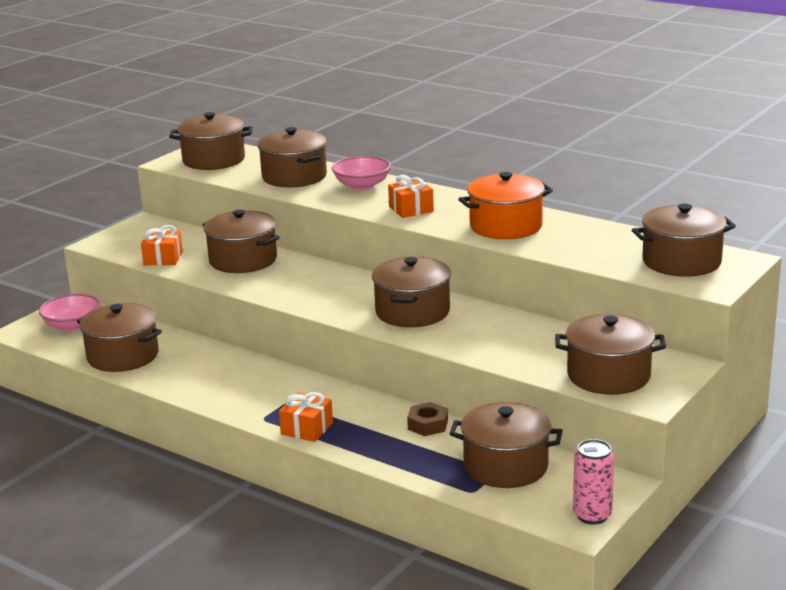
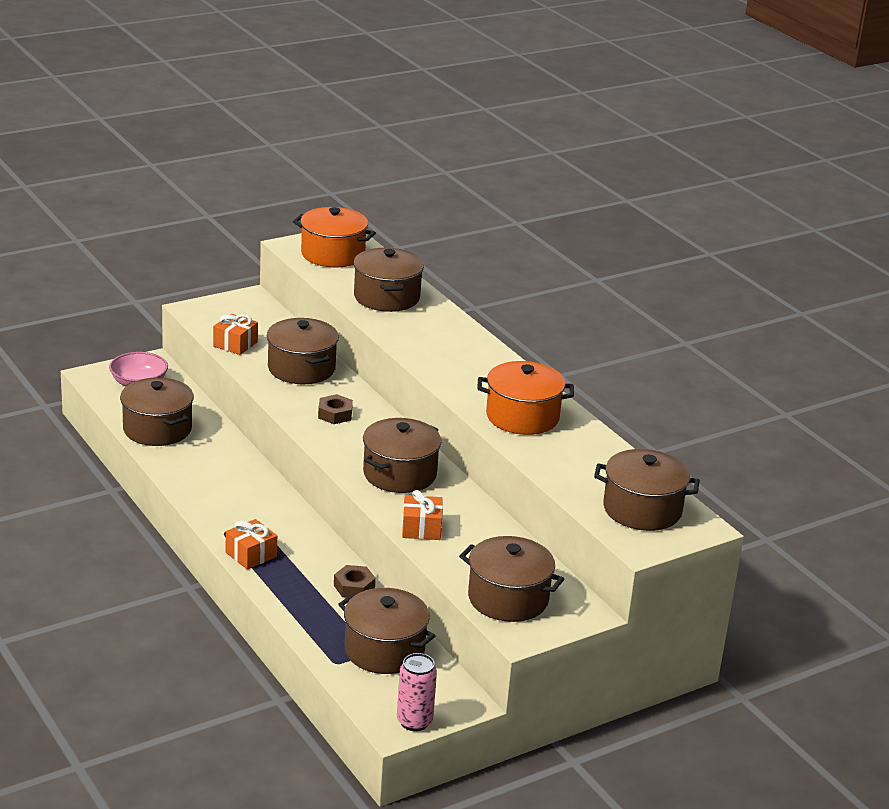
camera: 20 degrees right, 5 degrees up
brown pot [169,112,253,170] -> orange pot [293,207,376,268]
pink bowl [332,156,391,190] -> none
orange gift [388,175,434,218] -> orange gift moved to [402,490,443,540]
none -> brown nut [318,394,353,424]

